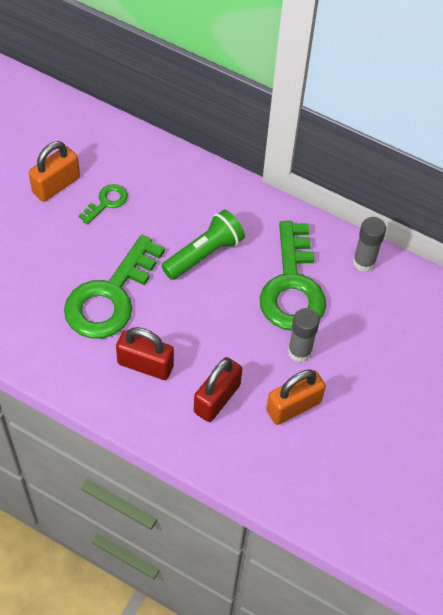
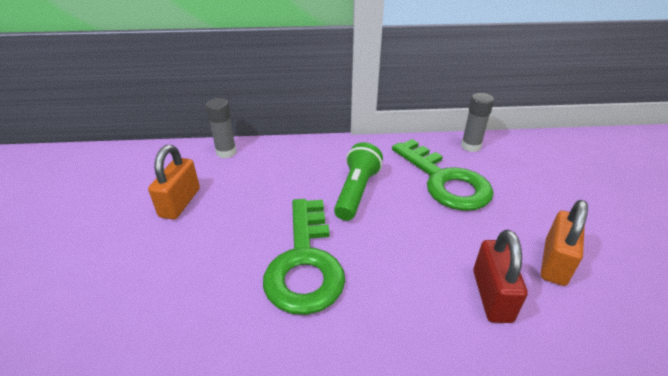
camera: 30 degrees left, 20 degrees down
green key [78,184,128,225] -> none
red padlock [116,327,174,380] -> none
grey glue stick [288,308,320,362] -> grey glue stick moved to [206,98,237,158]

